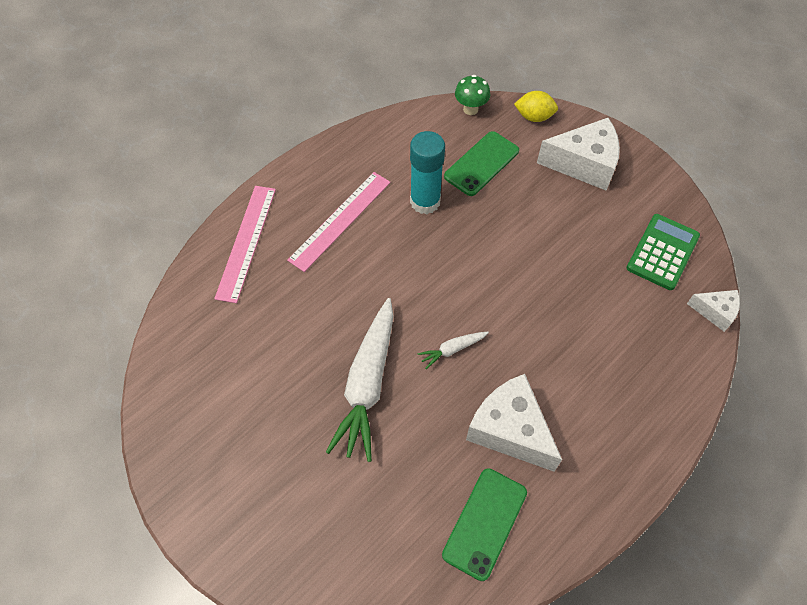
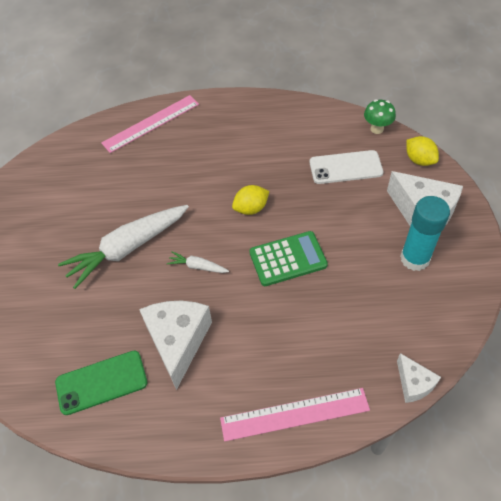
camera: 45 degrees right, 5 degrees down
pink ruler [287,172,391,272] -> pink ruler moved to [220,388,370,441]
turquoise glue stick [410,131,445,214] -> turquoise glue stick moved to [400,196,450,271]
green phone [444,131,519,196] -> white phone [310,150,383,184]
green calculator [626,214,700,290] -> green calculator moved to [249,231,328,286]
none -> yellow lemon [232,185,269,215]

